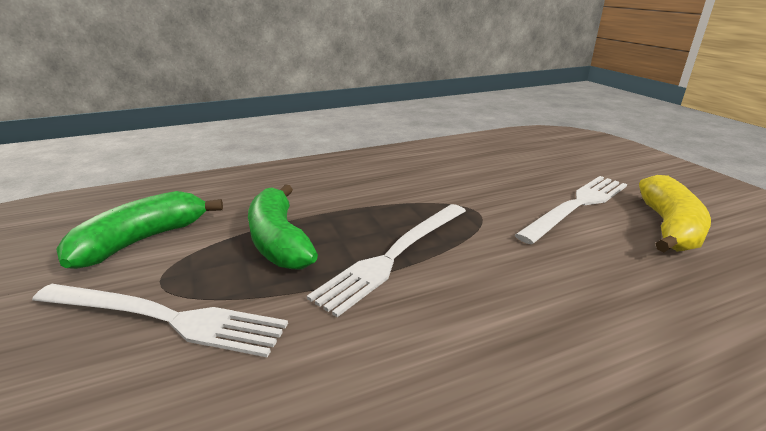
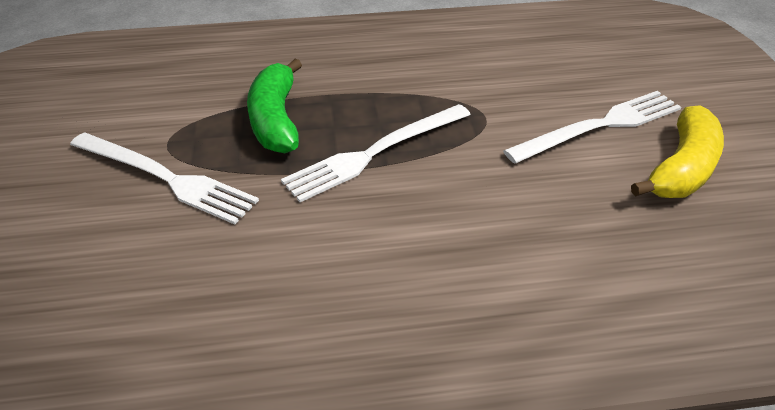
camera: 15 degrees right, 15 degrees up
green banana [56,191,223,269] -> none

